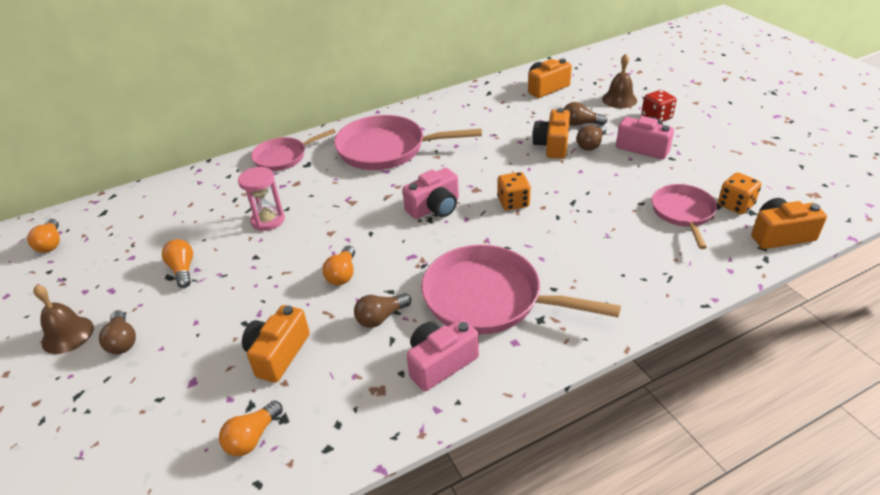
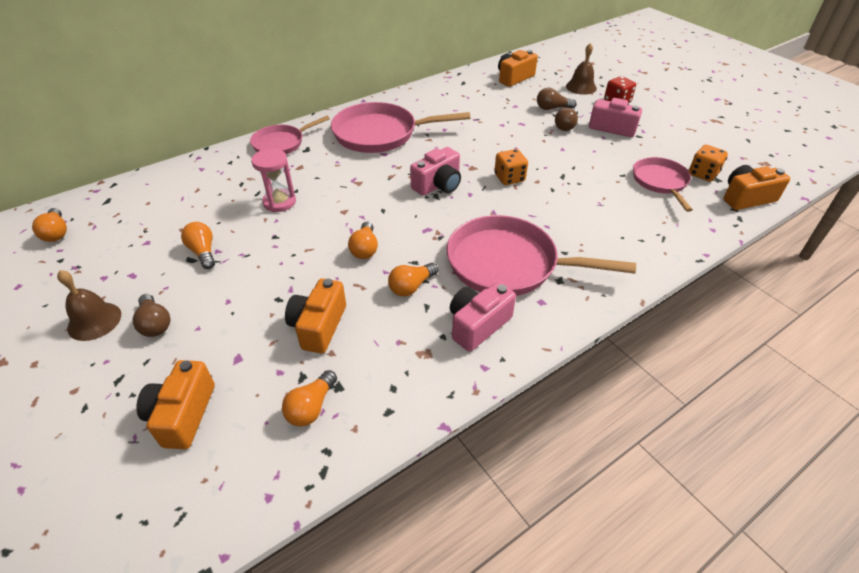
camera: 10 degrees left, 5 degrees up
brown light bulb [354,293,411,328] -> orange light bulb [388,263,438,296]
orange camera [532,108,570,159] -> orange camera moved to [136,360,215,449]

